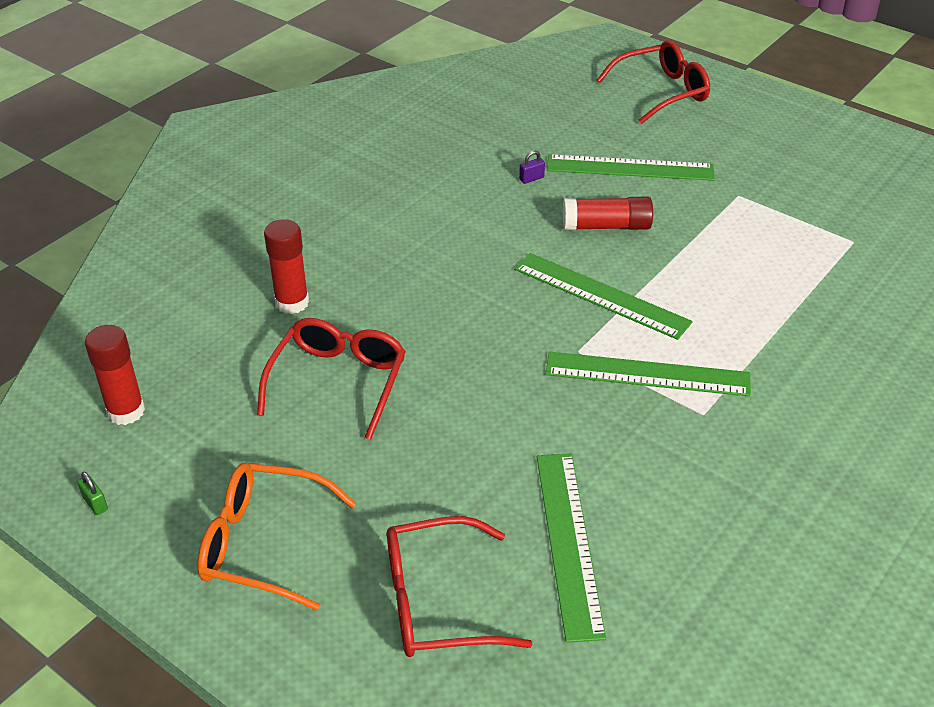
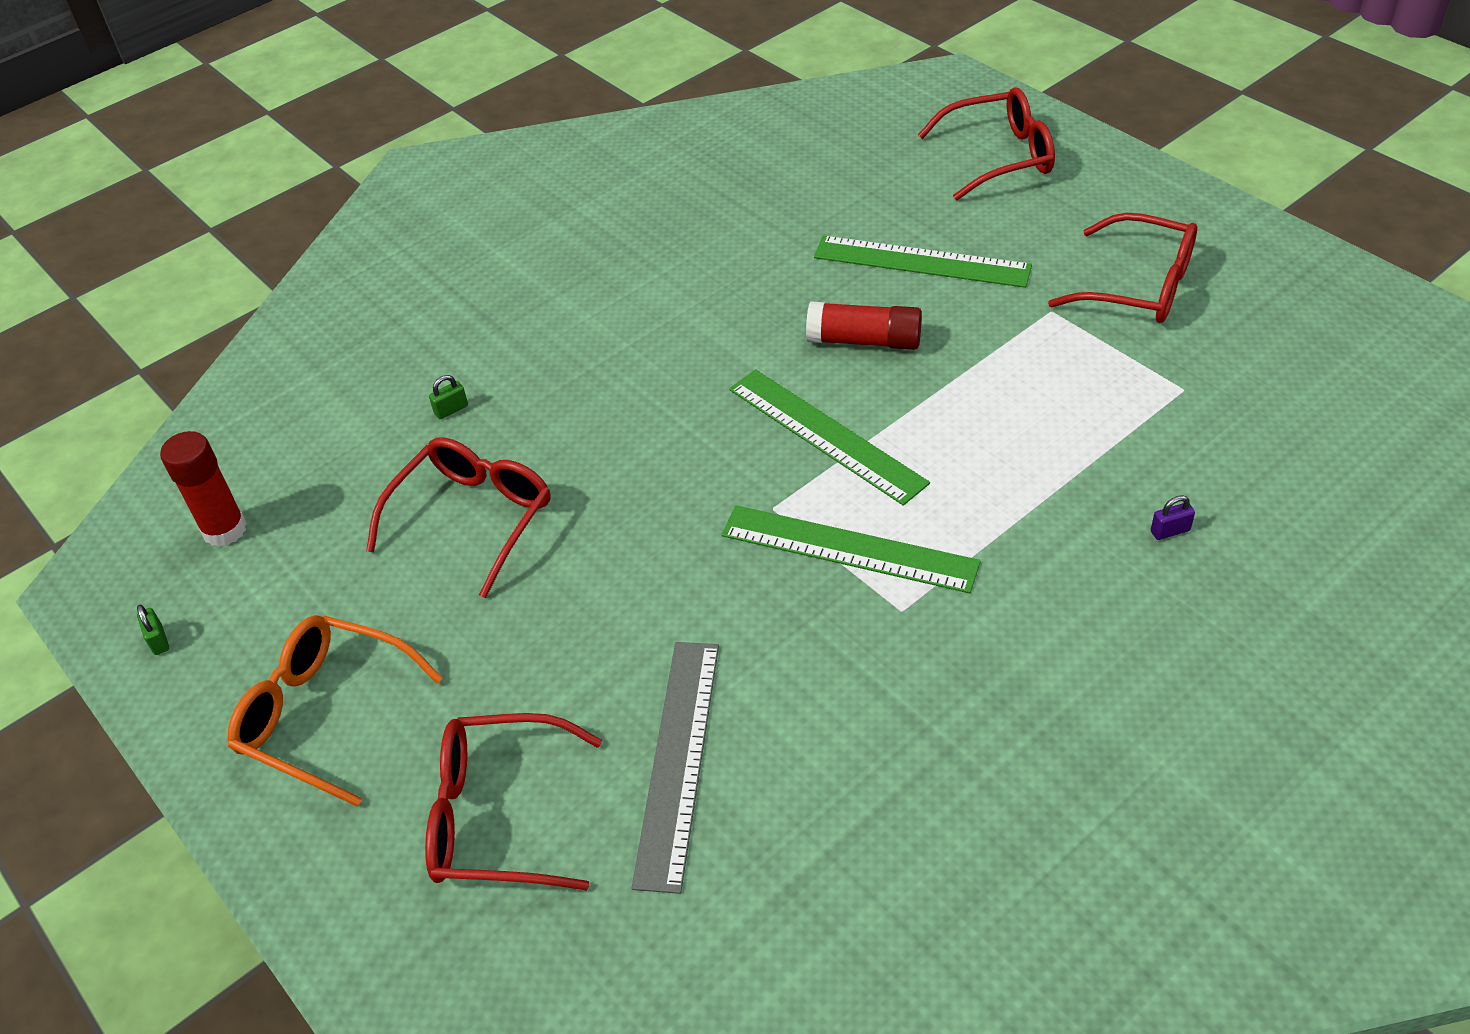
camera: 15 degrees right, 5 degrees up
red glue stick [264,219,309,314] -> green padlock [429,375,468,419]
purple padlock [519,150,545,184] -> purple padlock moved to [1151,495,1195,540]
green ruler [537,453,606,643] -> grey ruler [632,642,719,894]
none -> red glasses [1048,213,1197,323]

